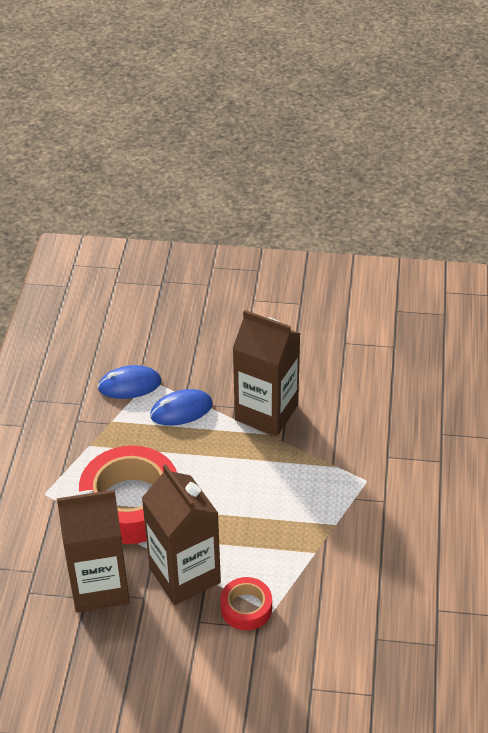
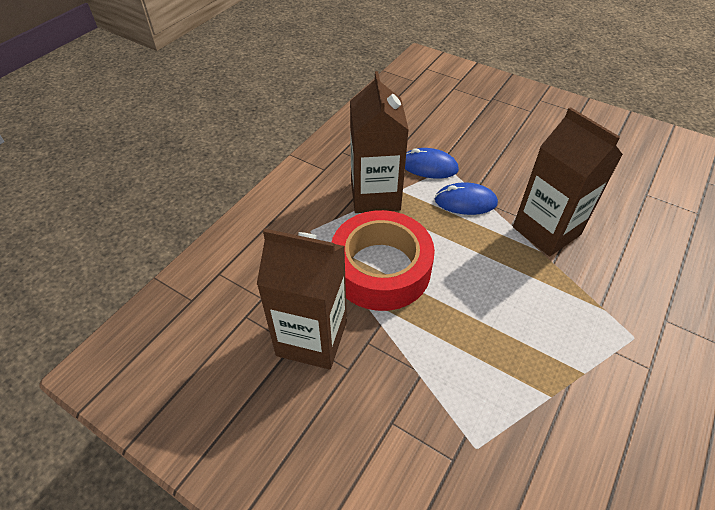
camera: 25 degrees right, 5 degrees up
brown carton [142,464,221,605] -> brown carton moved to [350,71,409,213]
red tape [220,577,272,630] -> none

